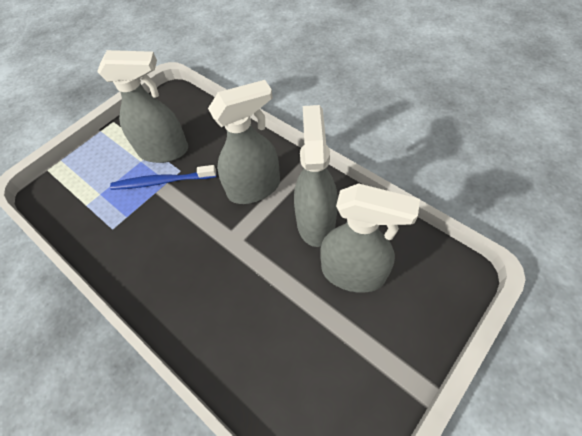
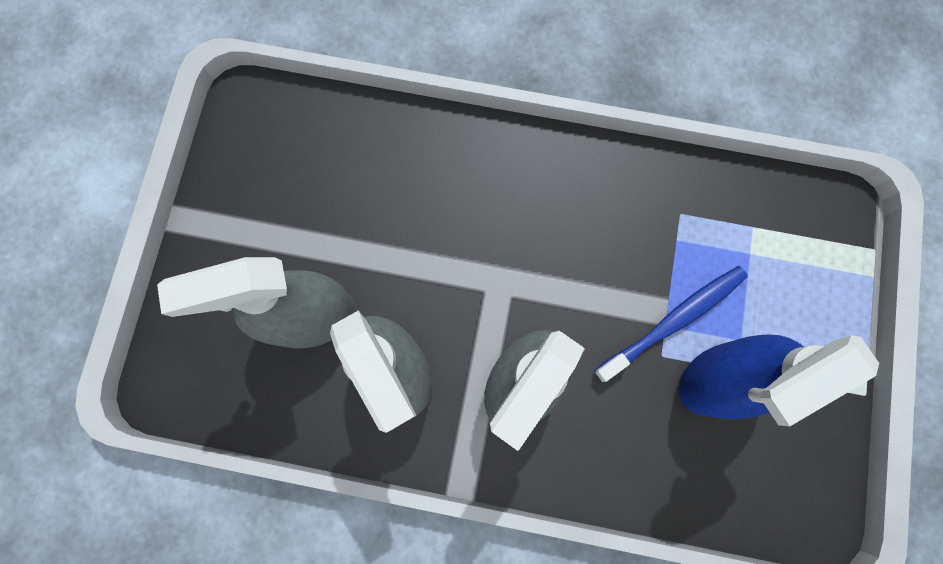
camera: 145 degrees right, 20 degrees up
grey spray bottle [97,50,188,163] -> blue spray bottle [678,335,879,426]

